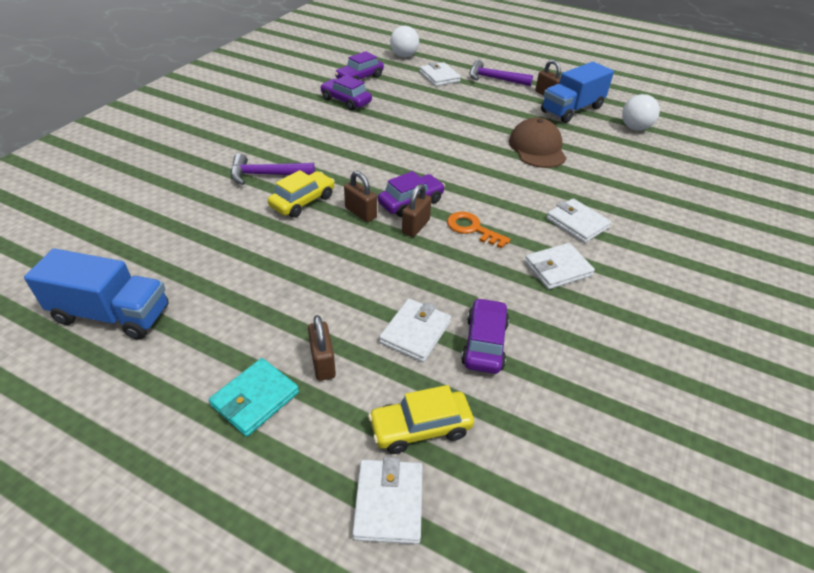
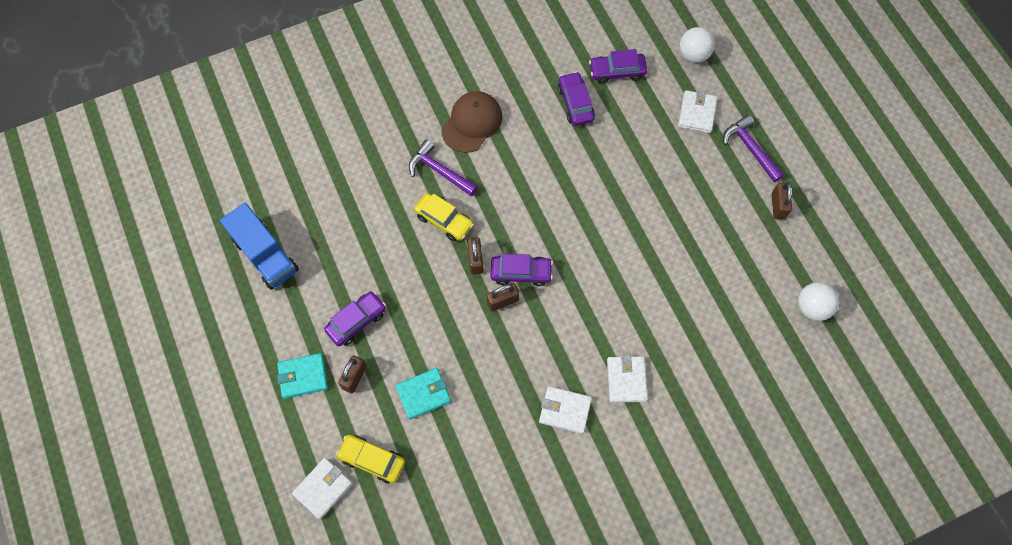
camera: 40 degrees right, 25 degrees up
yellow car [268,170,335,218] -> yellow car turned 45 degrees clockwise [414,193,474,241]
white wallet [379,299,451,362] -> turquoise wallet [396,368,451,420]
orange key [447,212,511,249] -> none
purple car [461,298,509,374] -> purple car moved to [324,291,386,346]
brown cap [509,118,567,168] -> brown cap moved to [441,91,502,153]
blue truck [541,62,614,123] -> none

